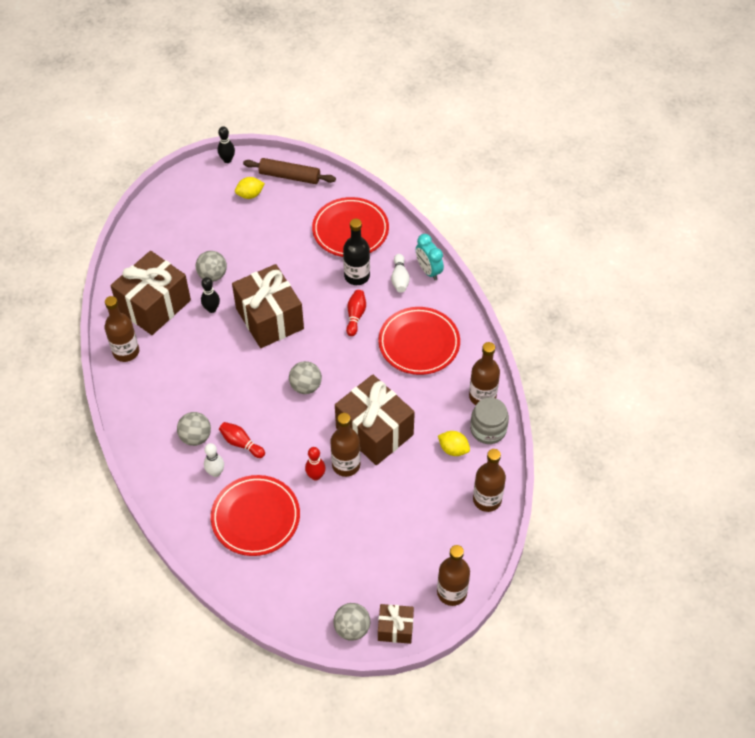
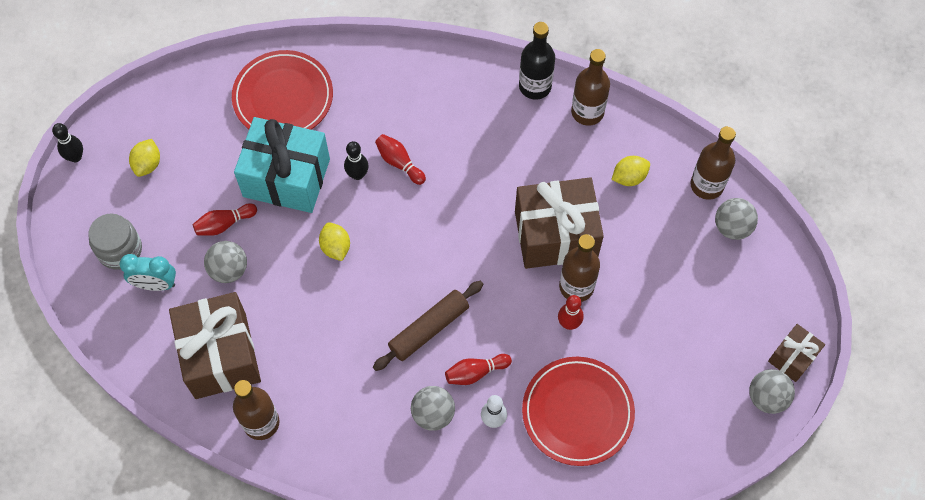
camera: 55 degrees left, 10 degrees up
black bowling pin [201,277,220,313] -> black bowling pin moved to [344,141,369,180]
brown gift [232,264,304,348] -> yellow lemon [319,222,350,261]
brown rolling pin [243,158,336,184] -> brown rolling pin moved to [373,281,483,371]
grey ball [289,361,322,394] -> grey ball moved to [715,198,758,240]
black bottle [343,219,370,285] -> black bottle moved to [519,22,555,100]
red plate [378,307,460,375] -> none
white bowling pin [391,254,410,293] -> none
turquoise clock [416,234,444,280] -> turquoise clock moved to [120,254,176,291]
brown bottle [437,545,470,606] -> none
grey jar [470,398,509,444] -> grey jar moved to [88,214,142,270]
none -> red bowling pin [193,203,257,236]
none -> turquoise gift [234,117,330,213]

